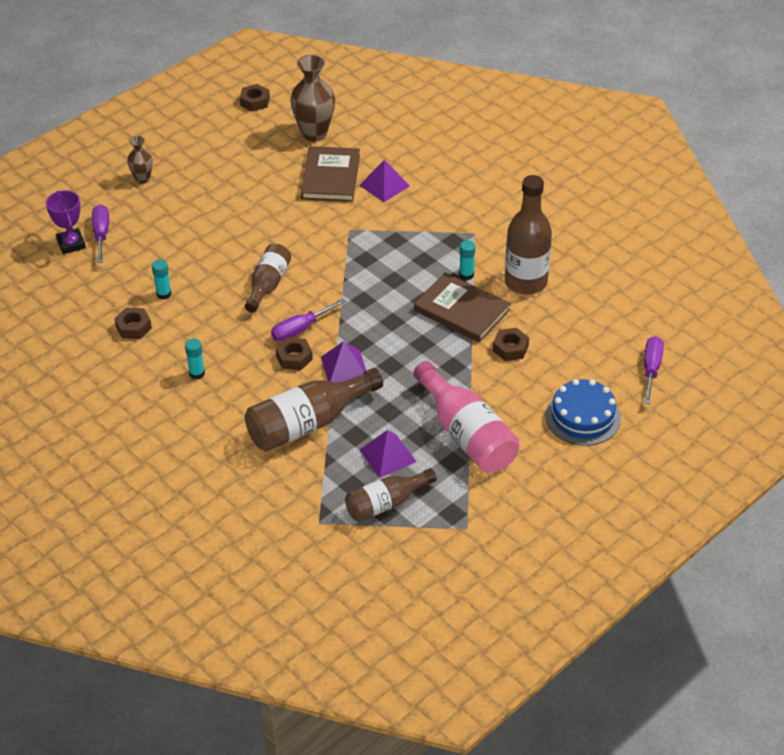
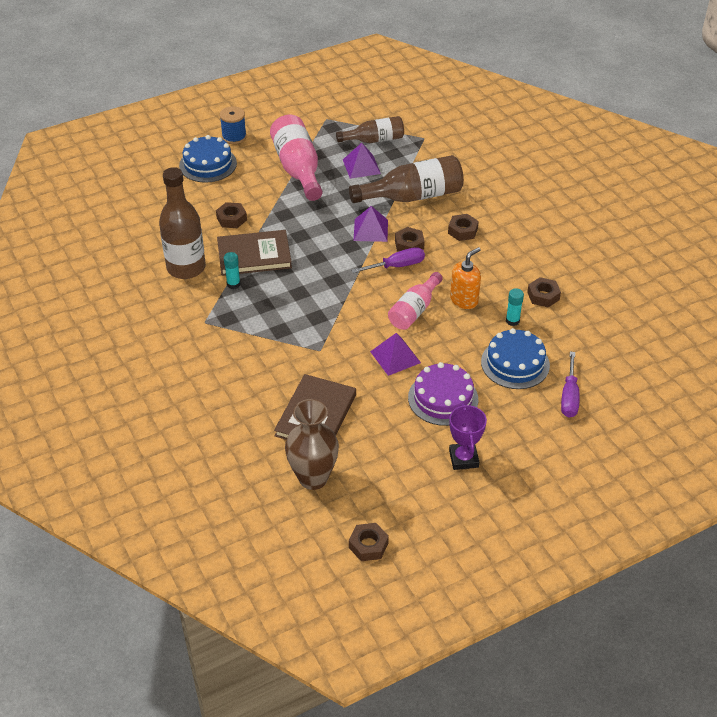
camera: 165 degrees left, 0 degrees up
purple trophy [46,190,86,254] -> purple trophy moved to [449,403,487,470]
brown vase [127,136,153,184] -> none
turquoise glue stick [185,339,205,379] -> none
brown bottle [245,244,291,313] -> pink bottle [388,272,443,330]
purple pyramid [359,160,410,202] -> purple pyramid moved to [370,333,421,376]
brown book [414,272,511,343] -> brown book turned 60 degrees counterclockwise [217,230,292,276]
purple screwdriver [644,336,664,404] -> none
none -> blue spool [220,106,247,144]
none -> purple cake [408,362,478,426]
none -> brown nut [448,214,479,241]
none -> orange soap dispenser [450,247,481,309]
none -> blue cake [481,328,550,389]

